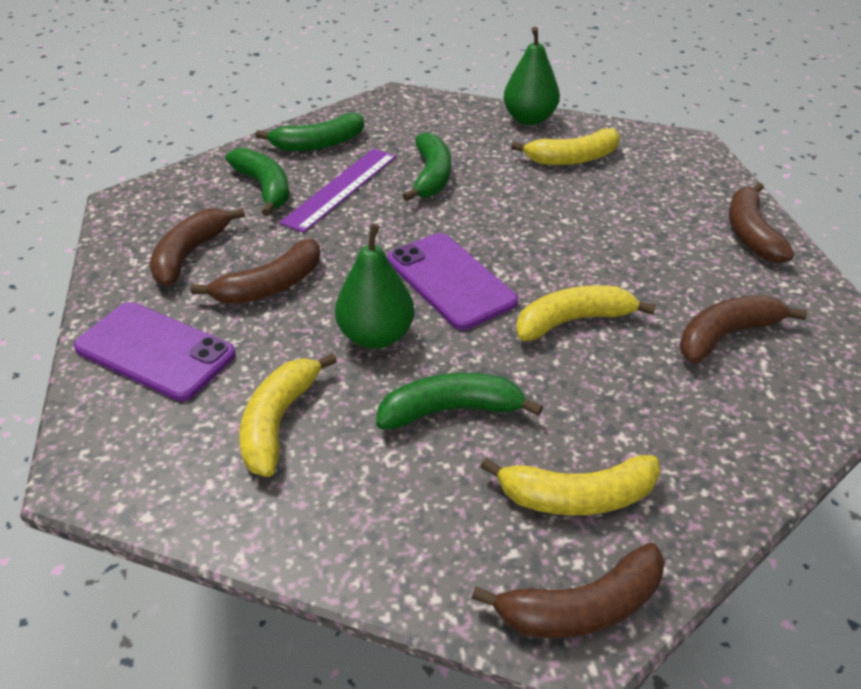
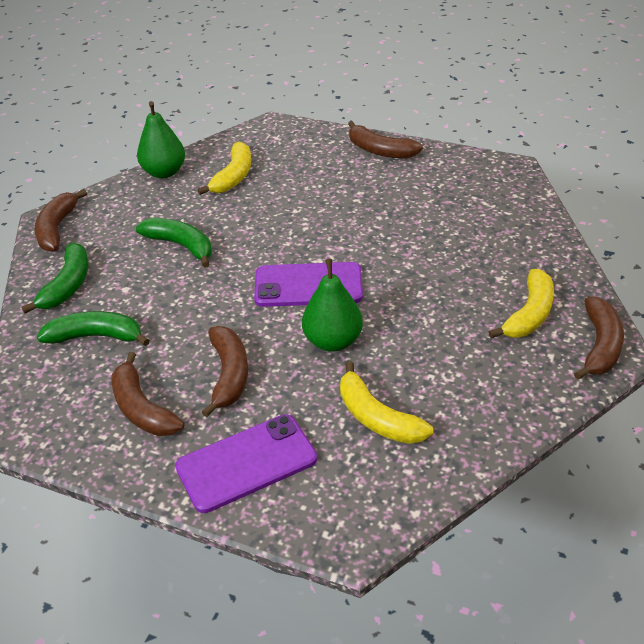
camera: 55 degrees left, 0 degrees up
purple ruler [279,149,396,233] -> none
green banana [376,373,543,430] -> none
yellow banana [516,285,656,341] -> none
brown banana [680,295,807,363] -> brown banana moved to [35,189,87,252]

